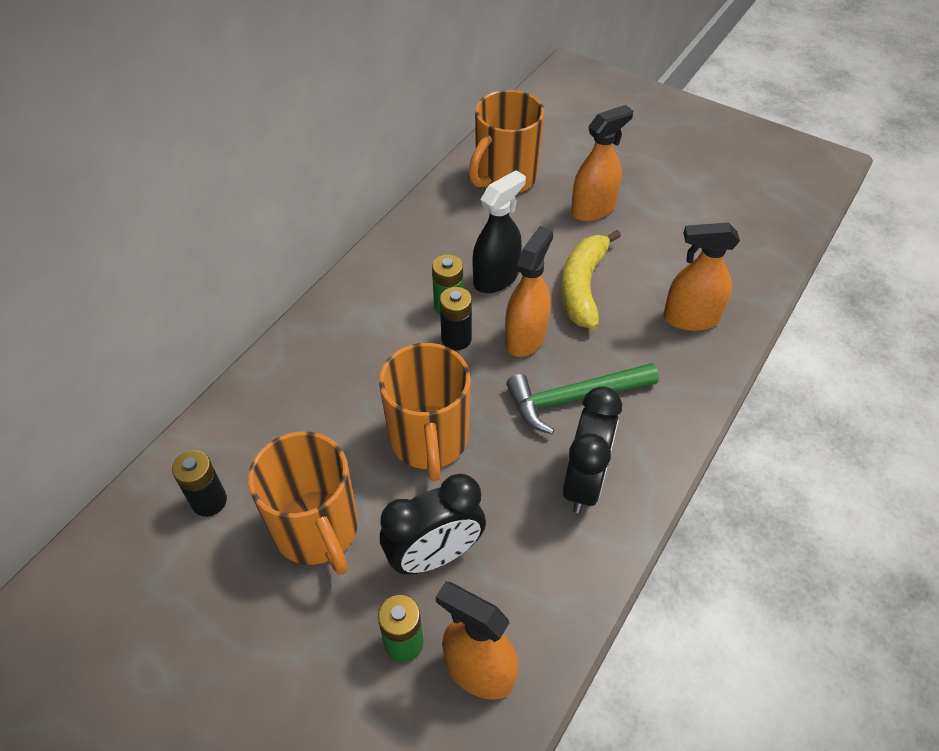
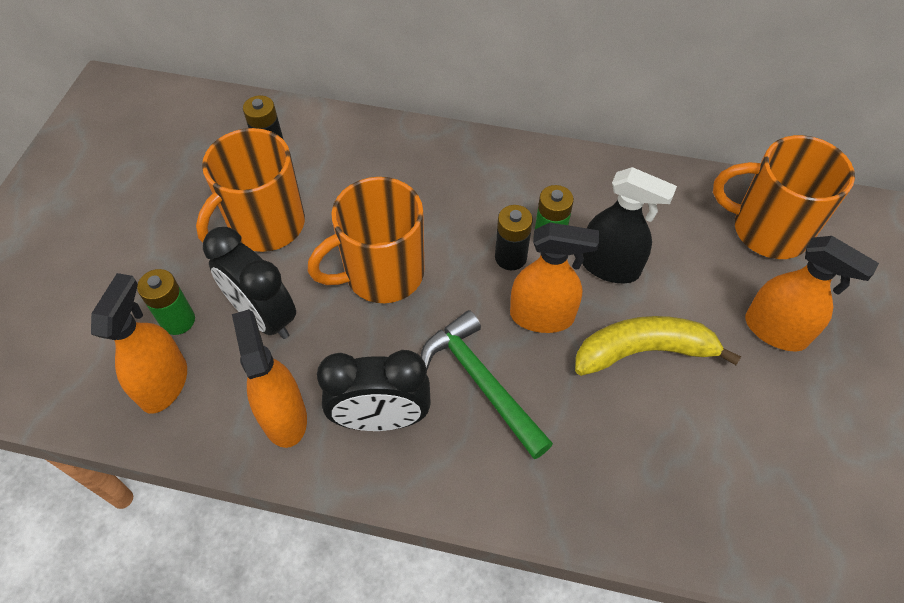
camera: 70 degrees right, 5 degrees up
orange spray bottle [663,222,740,331] -> orange spray bottle moved to [232,309,307,448]

